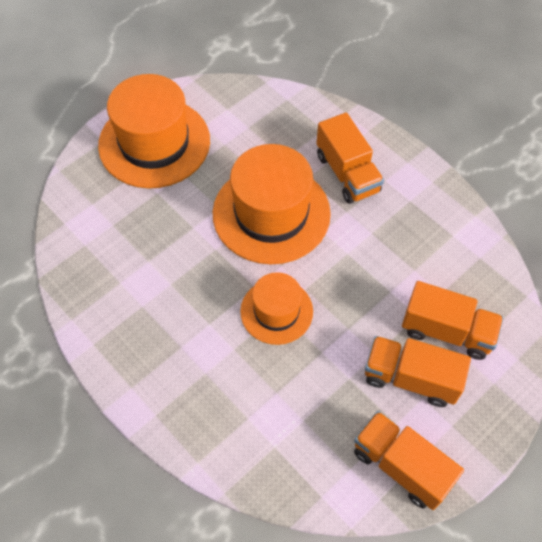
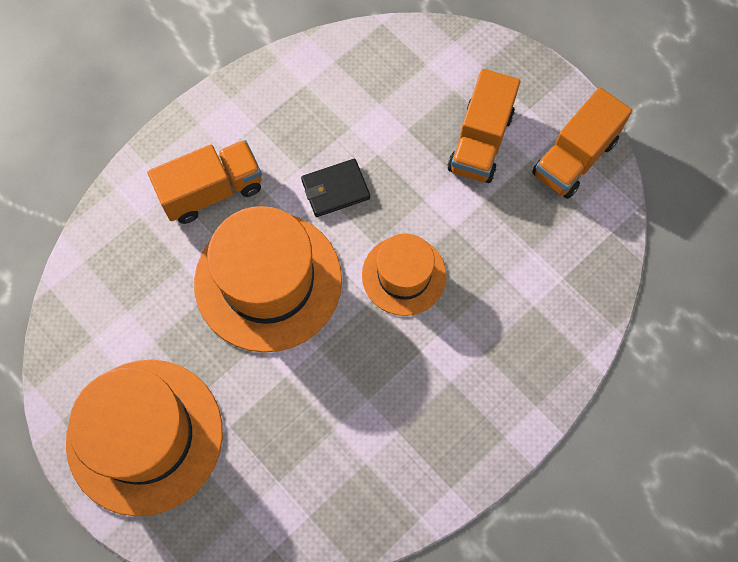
camera: 90 degrees left, 10 degrees up
orange truck [402,281,503,360] -> none
none -> black wallet [301,159,370,217]

